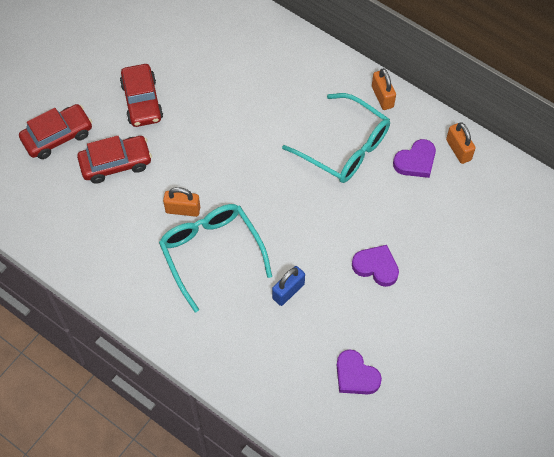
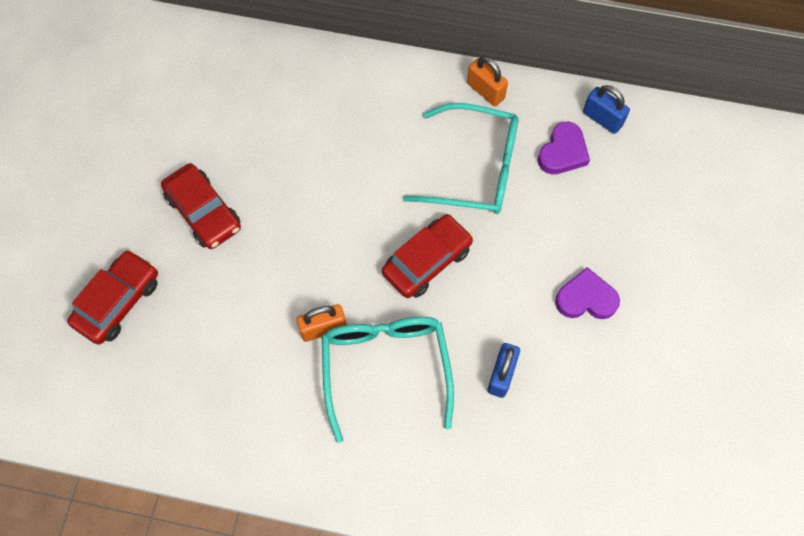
camera: 25 degrees left, 5 degrees up
red car [77,136,152,184] -> red car moved to [382,214,473,298]
turquoise glasses [159,204,272,312] -> turquoise glasses turned 45 degrees clockwise [322,317,454,443]
purple heart [336,349,382,395] -> none
orange padlock [446,122,475,164] -> blue padlock [583,85,630,134]

